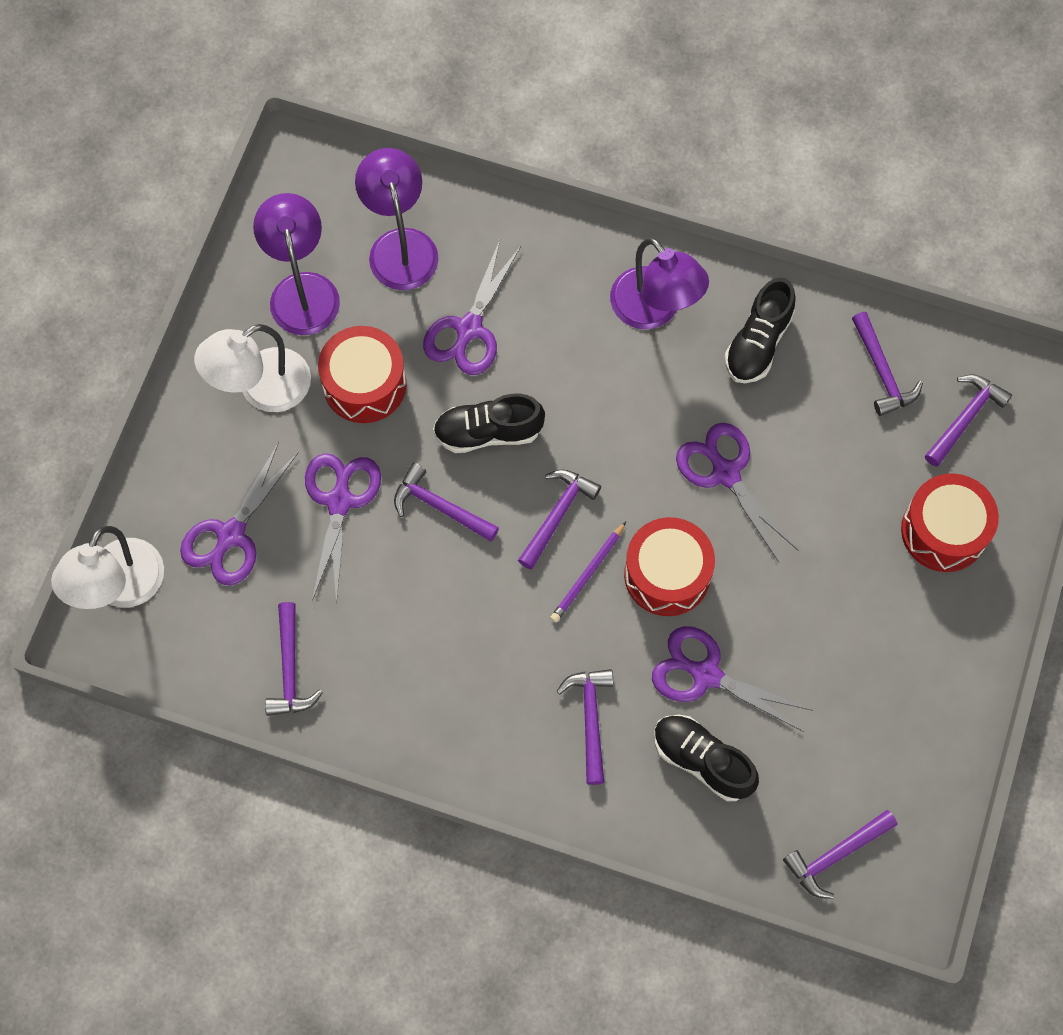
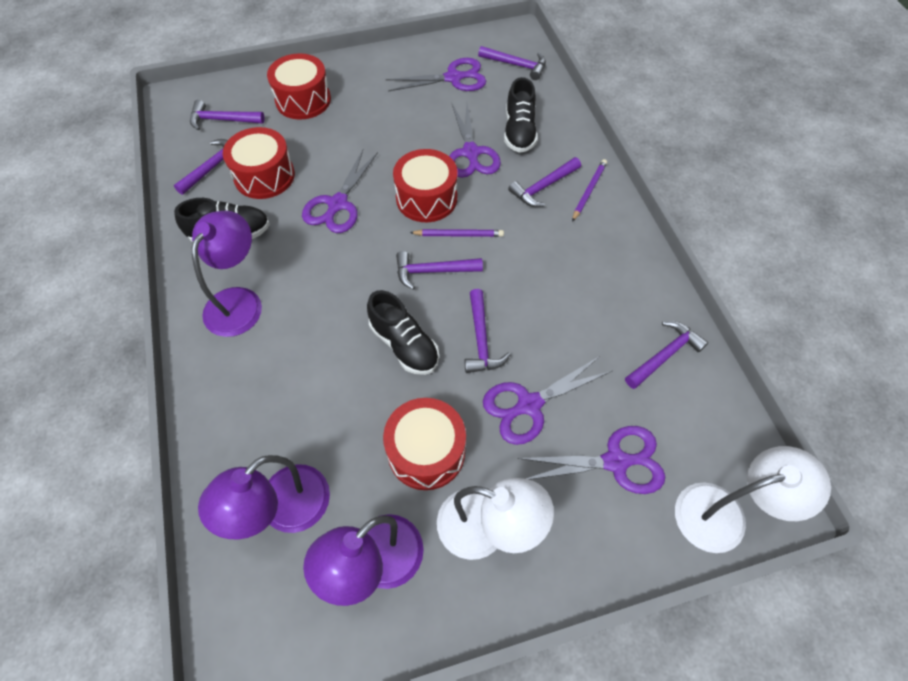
camera: 125 degrees left, 10 degrees down
purple scissors [423,240,521,375] -> purple scissors moved to [386,58,486,91]
none -> red drum [223,127,295,199]
none -> purple pencil [572,159,607,222]

